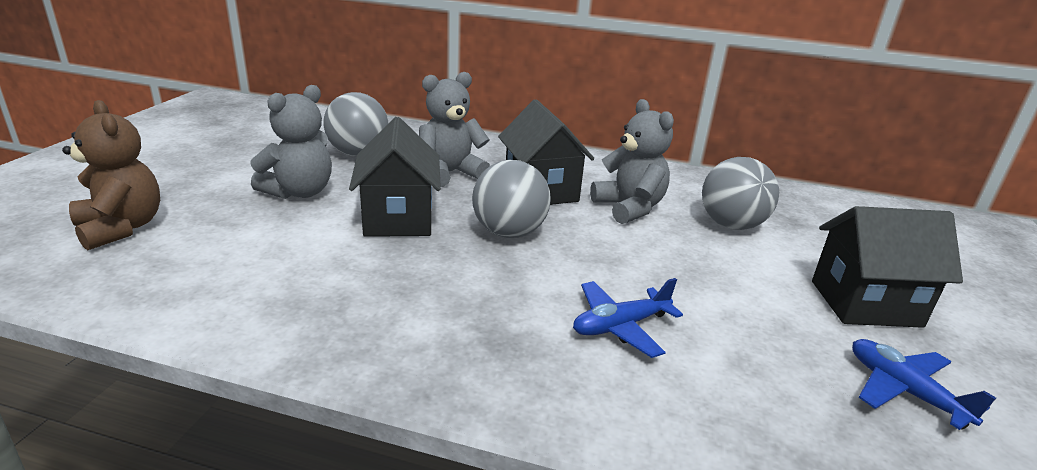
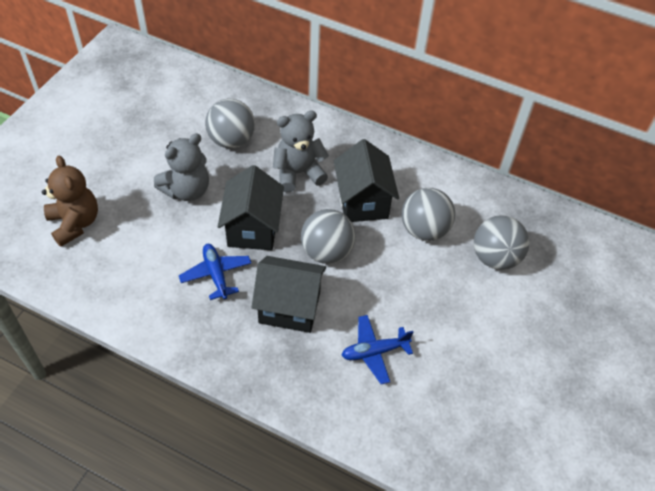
camera: 10 degrees right, 25 degrees up
grey teddy bear [590,99,674,224] -> grey ball [401,188,455,241]
black house [812,206,963,328] -> black house moved to [251,256,326,333]
blue plane [852,339,996,430] -> blue plane moved to [179,244,251,300]

